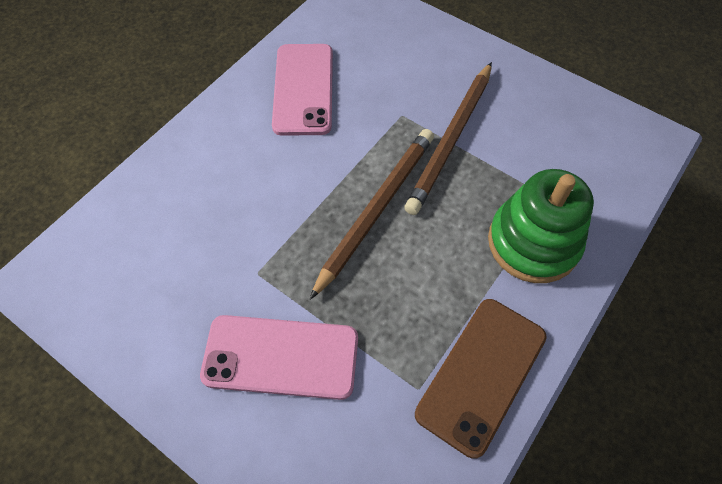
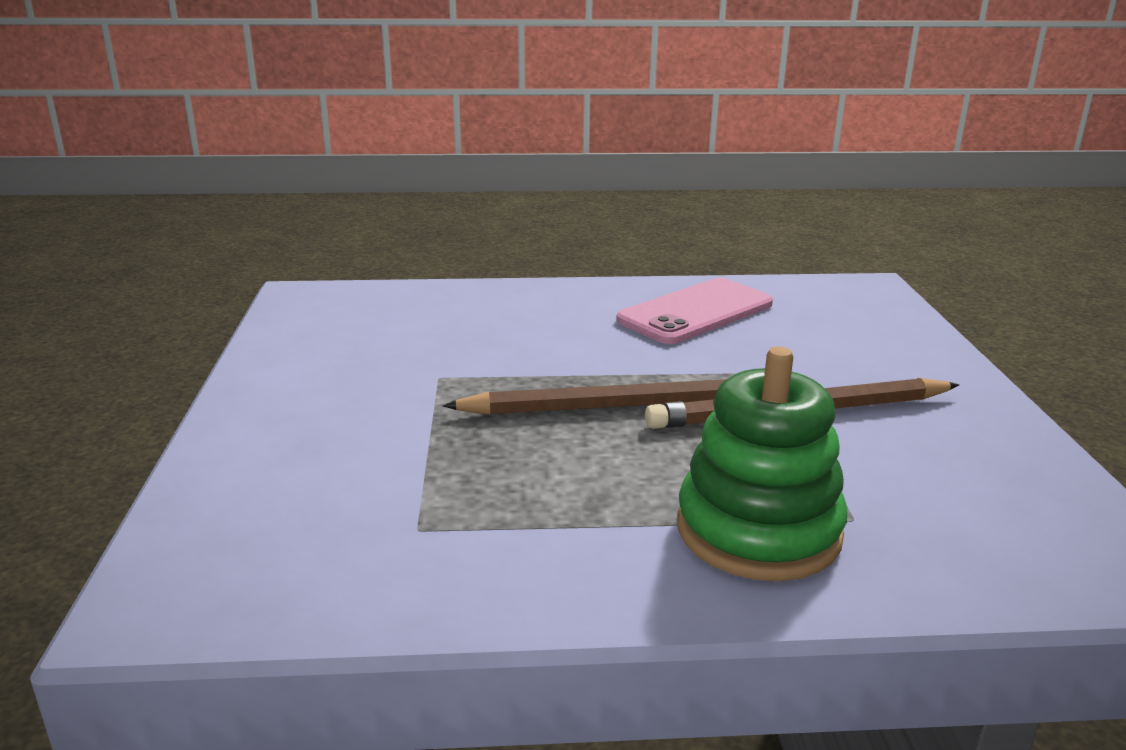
camera: 50 degrees right, 35 degrees down
pink phone [200,315,358,400] -> none
brown phone [415,299,547,459] -> none

